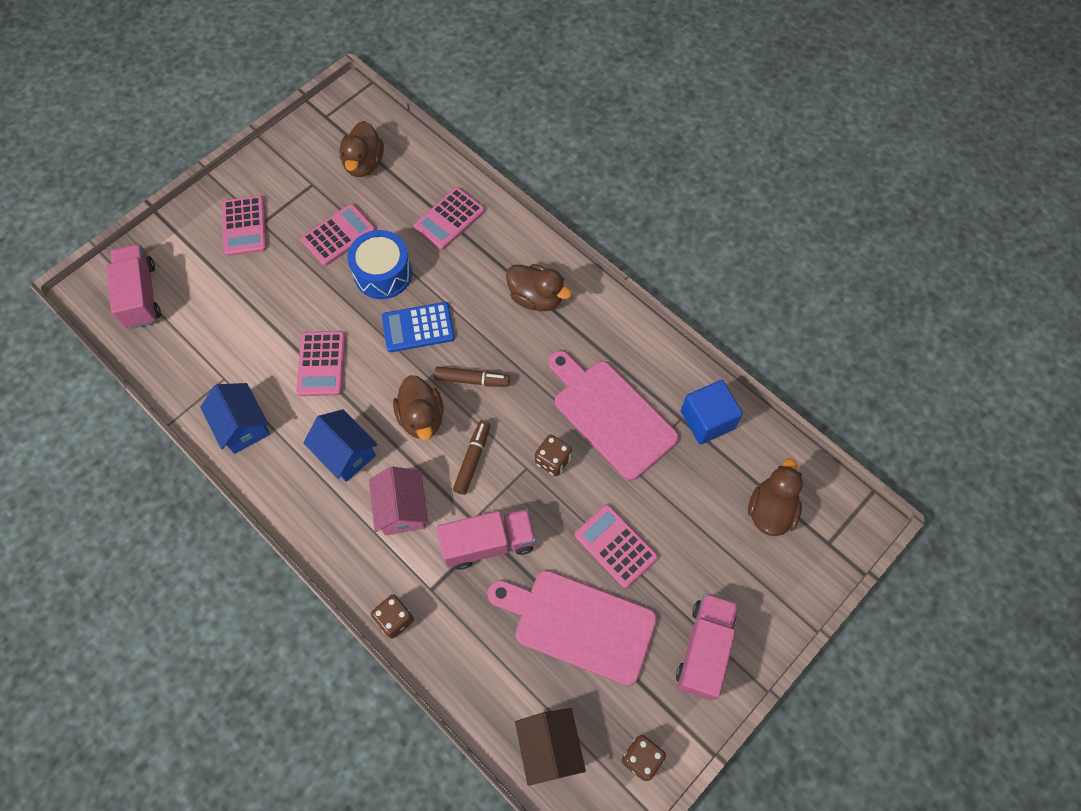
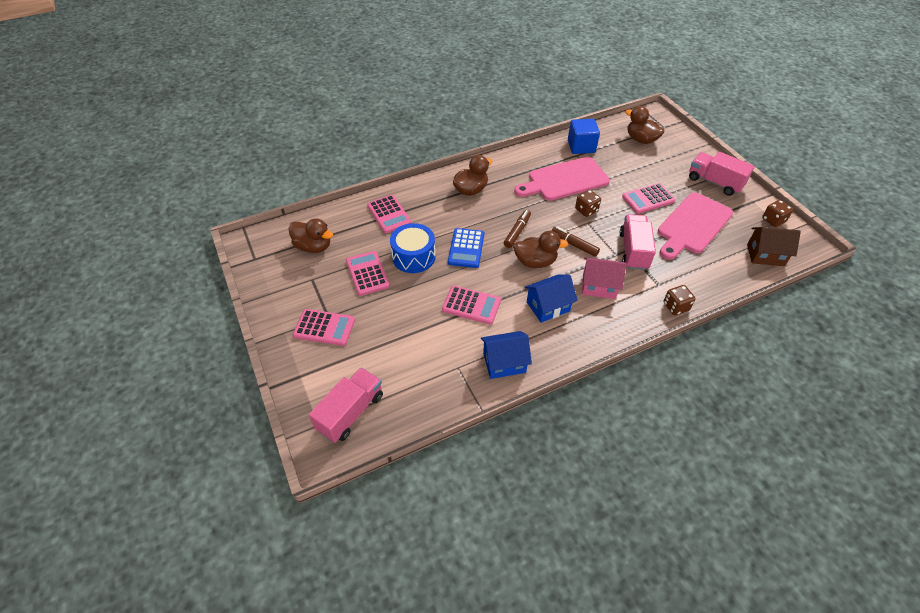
camera: 70 degrees left, 15 degrees down
pink truck [106,244,161,329] -> pink truck turned 120 degrees clockwise [309,367,383,443]

